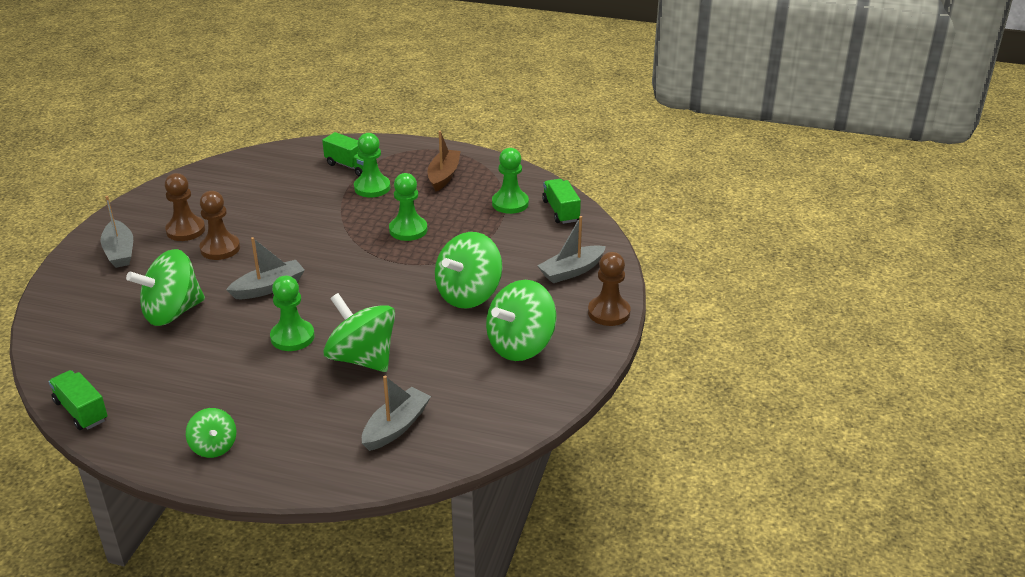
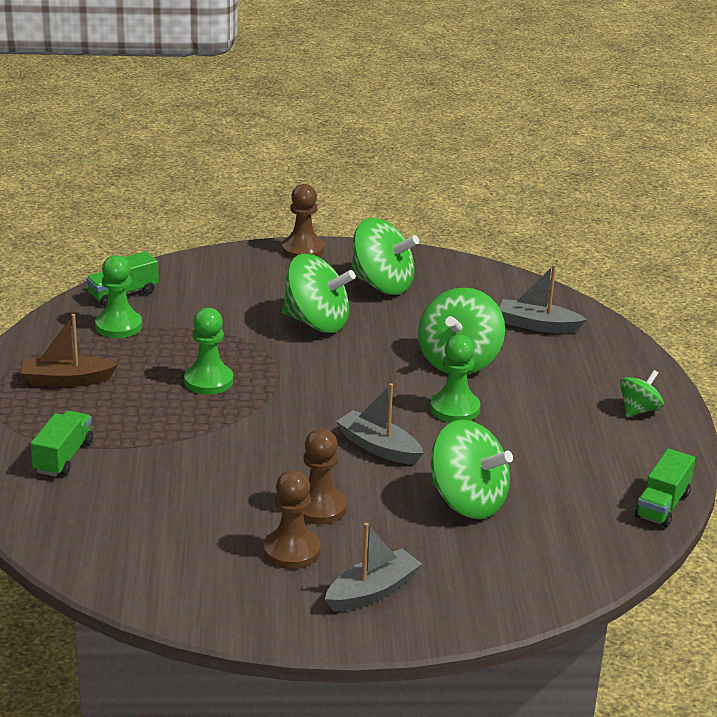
camera: 110 degrees left, 5 degrees down
green pawn [354,133,390,198] -> none
grey boat [537,216,606,283] -> none

